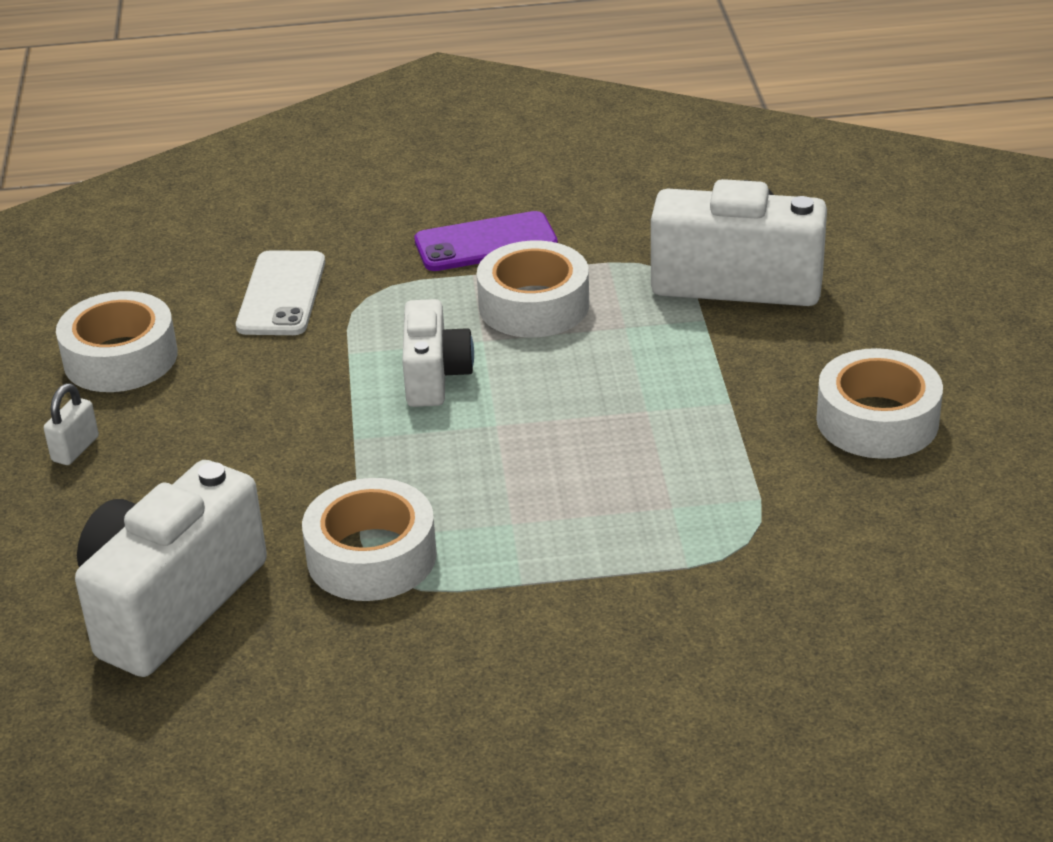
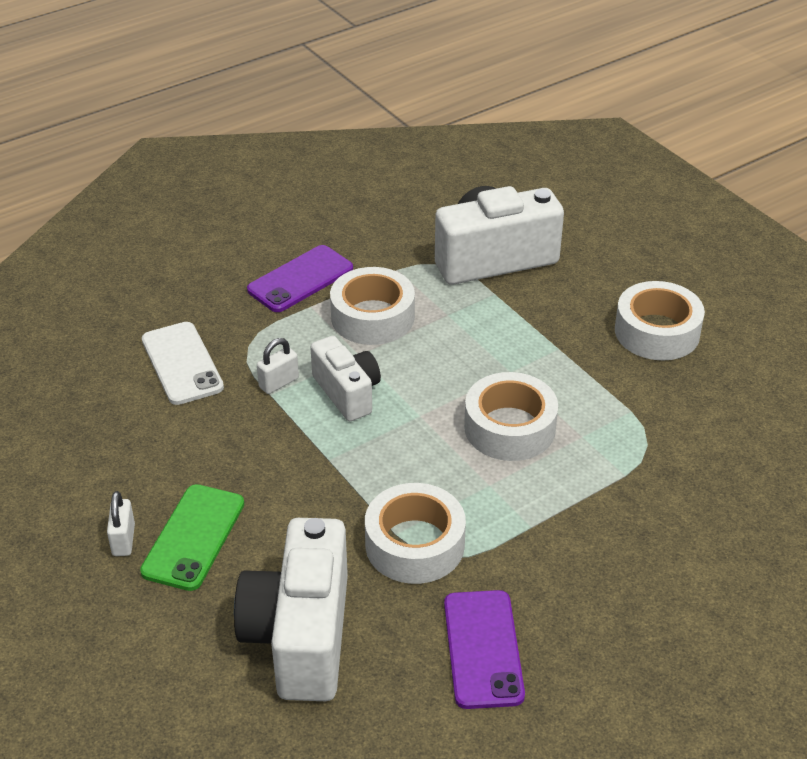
camera: 30 degrees left, 5 degrees up
white tape [56,291,178,392] -> white tape moved to [464,372,558,461]
none -> green phone [140,484,244,591]
none -> white padlock [257,338,299,394]
none -> purple phone [444,590,525,709]

